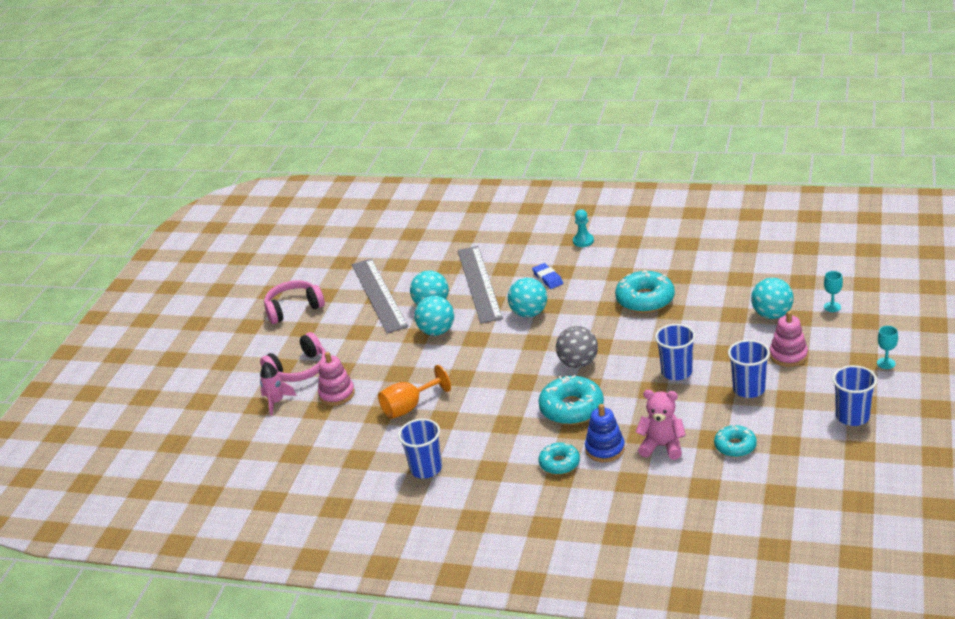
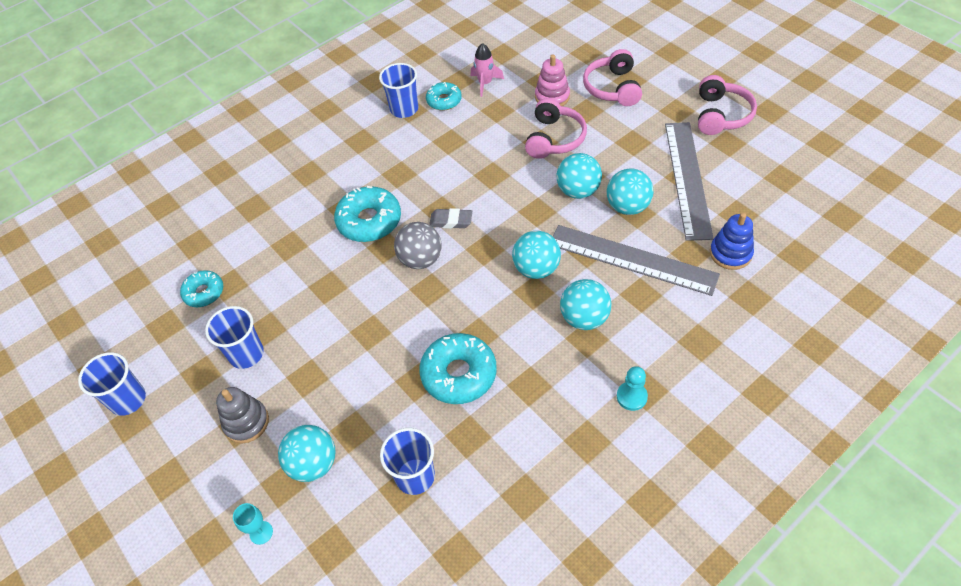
camera: 125 degrees right, 20 degrees up
pink rocket [260,362,297,416] -> pink rocket moved to [471,43,504,97]
grey ruler [352,259,408,333] -> grey ruler turned 75 degrees clockwise [665,122,714,241]
orange goblet [378,365,451,419] -> none
blue eraser [532,263,563,289] -> turquoise ball [560,279,611,330]
turquoise donut [538,442,580,475] -> turquoise donut moved to [426,82,462,111]
blue stacking toy [585,404,625,462] -> blue stacking toy moved to [710,213,754,270]
pink teddy bear [635,390,686,460] -> none
blue cup [655,324,696,380] -> blue cup moved to [380,428,435,495]
pink stacking toy [770,311,808,367] -> grey stacking toy [216,387,269,443]
turquoise goblet [877,326,898,369] -> none
none -> grey eraser [429,208,472,229]
none -> pink headphones [525,98,587,159]

